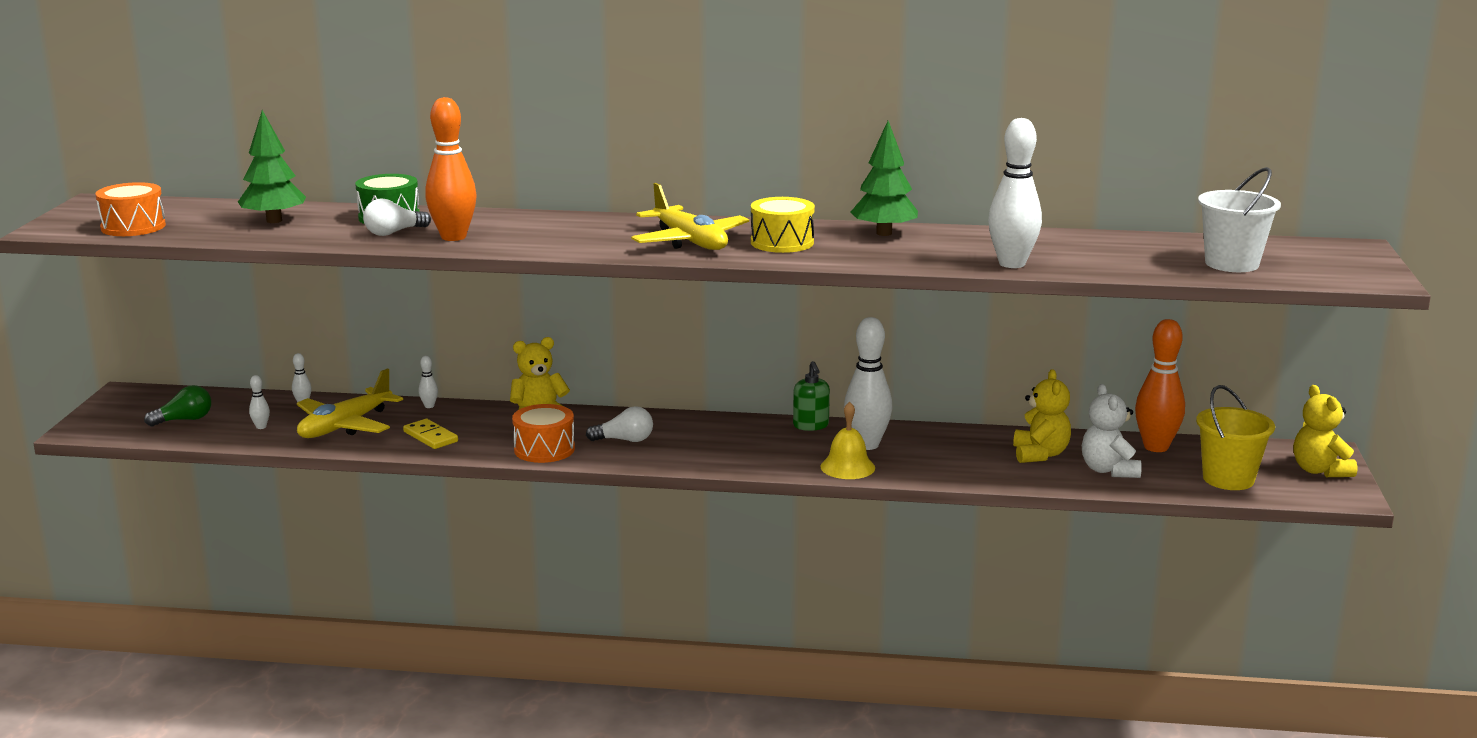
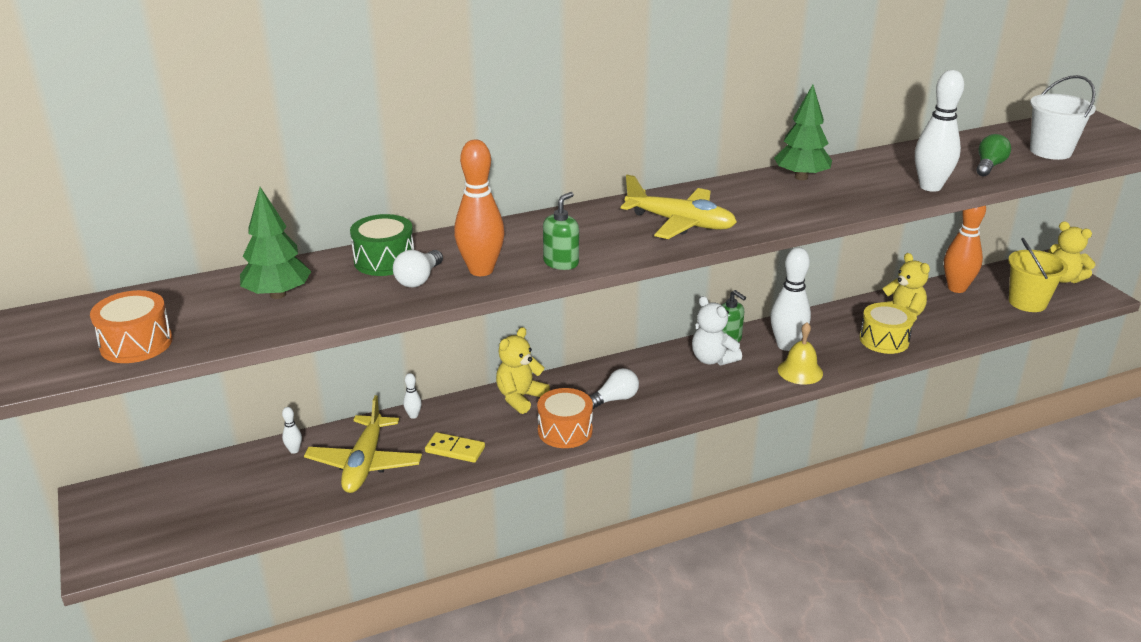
camera: 30 degrees left, 10 degrees up
green light bulb [144,385,211,427] -> green light bulb moved to [977,134,1011,176]
white bowling pin [249,375,270,429] -> none
yellow drum [751,197,815,253] -> yellow drum moved to [859,303,914,354]
white teddy bear [1082,384,1142,478] -> white teddy bear moved to [692,296,742,366]
none -> green soap dispenser [543,192,579,270]

